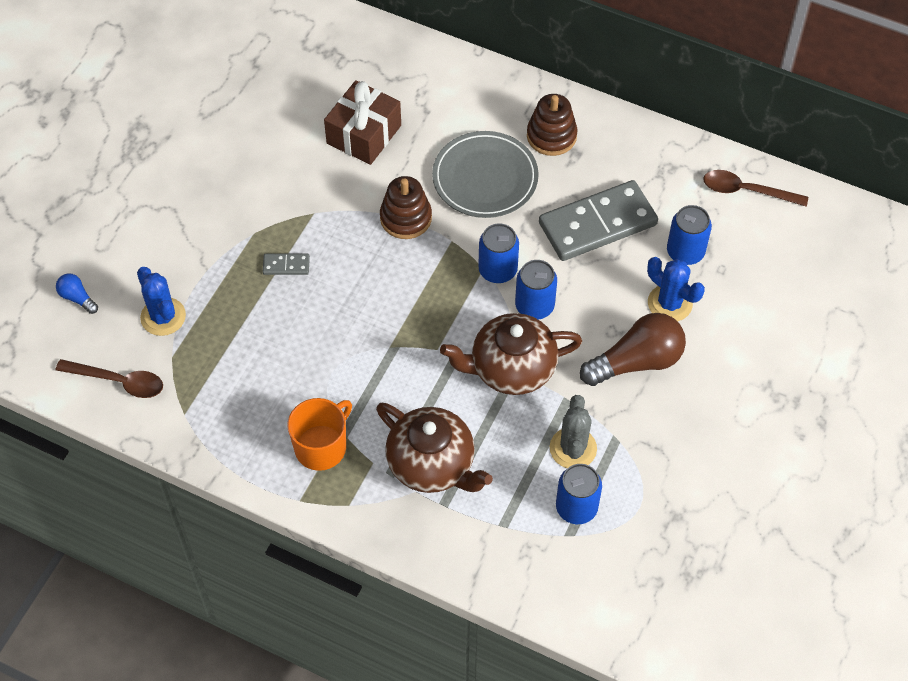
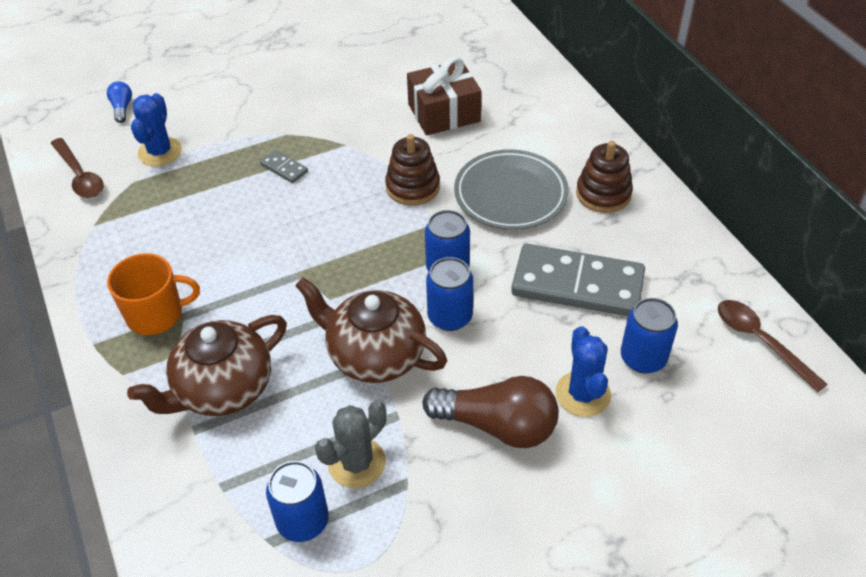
camera: 40 degrees right, 10 degrees down
brown teapot [376,403,493,493] -> brown teapot turned 60 degrees clockwise [127,315,287,416]

